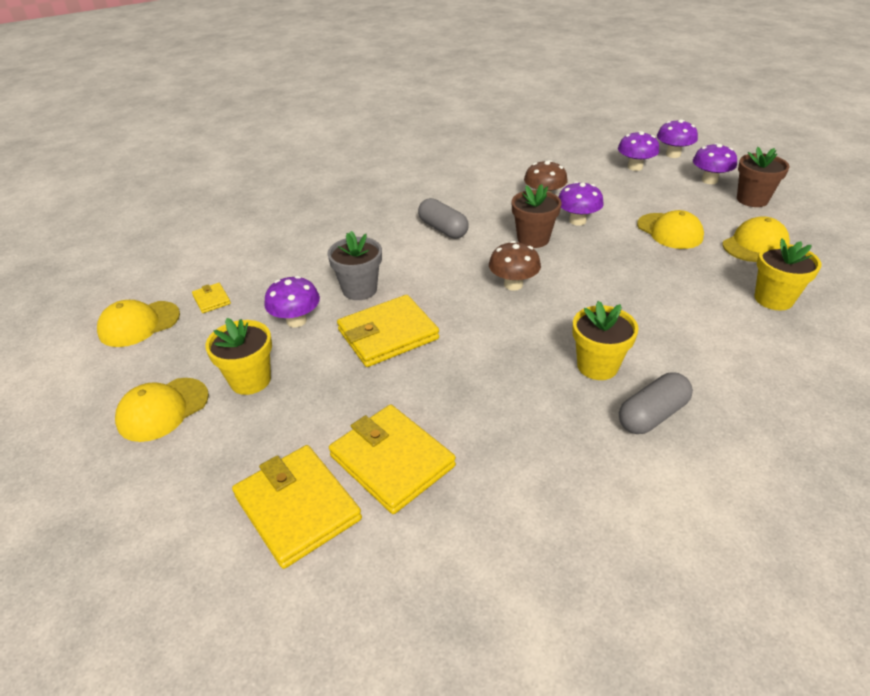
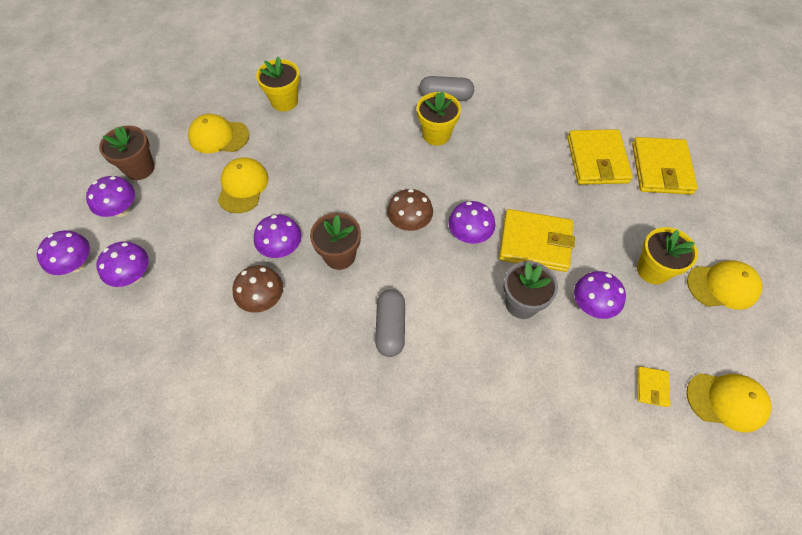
camera: 140 degrees left, 20 degrees up
none -> purple mushroom [448,201,495,244]

